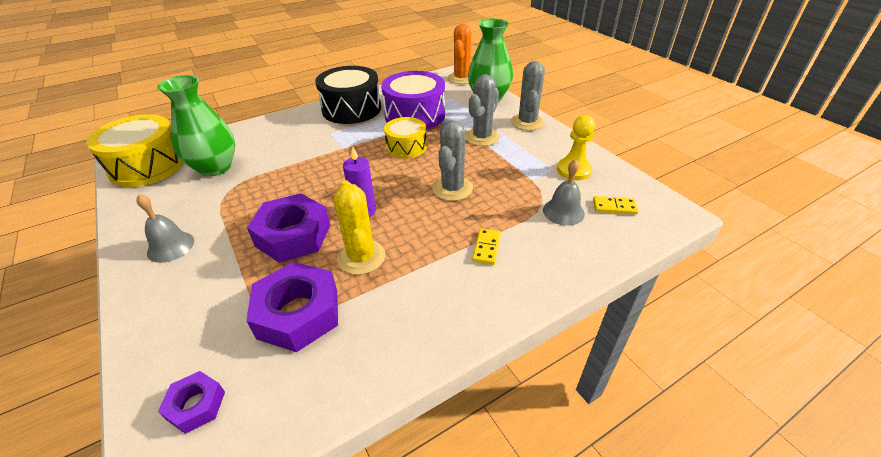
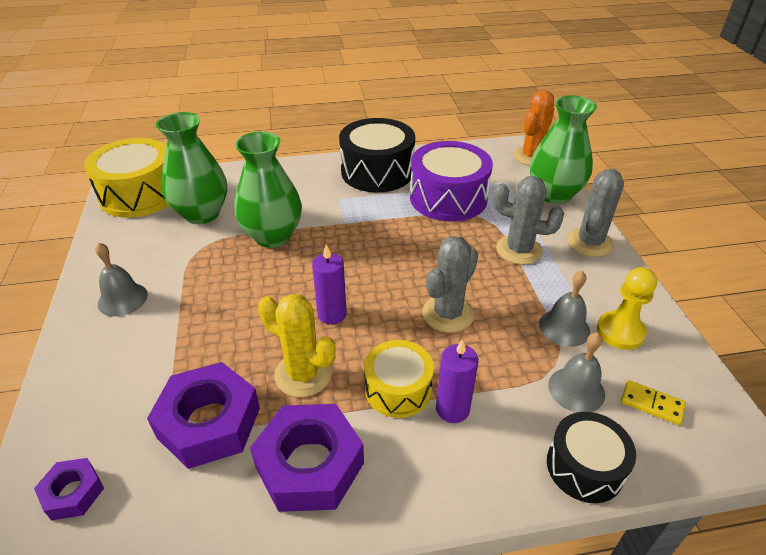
camera: 20 degrees right, 0 degrees up
purple nut [247,193,330,263] -> purple nut moved to [250,404,364,512]
yellow cactus [334,180,385,275] -> yellow cactus turned 60 degrees counterclockwise [258,294,336,397]
yellow drum [384,117,427,158] -> yellow drum moved to [364,340,434,418]
grey cactus [465,74,500,146] -> grey cactus turned 60 degrees clockwise [493,176,564,265]
yellow domino [472,228,501,265] -> purple candle [436,339,478,423]
none -> green vase [235,132,302,248]
none -> grey bell [539,271,590,347]
none -> black drum [547,412,636,503]

